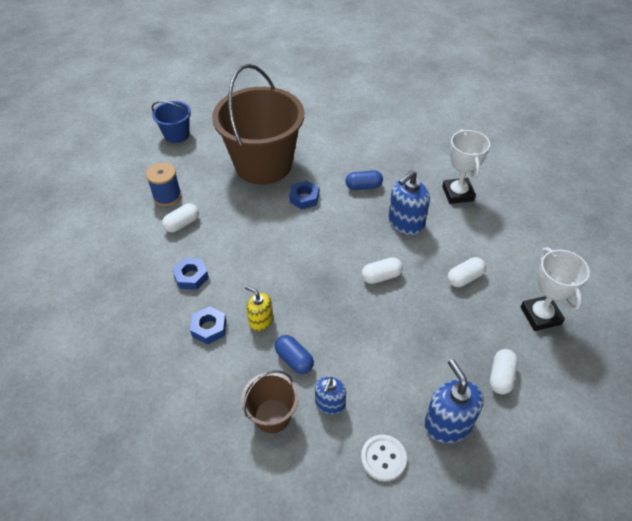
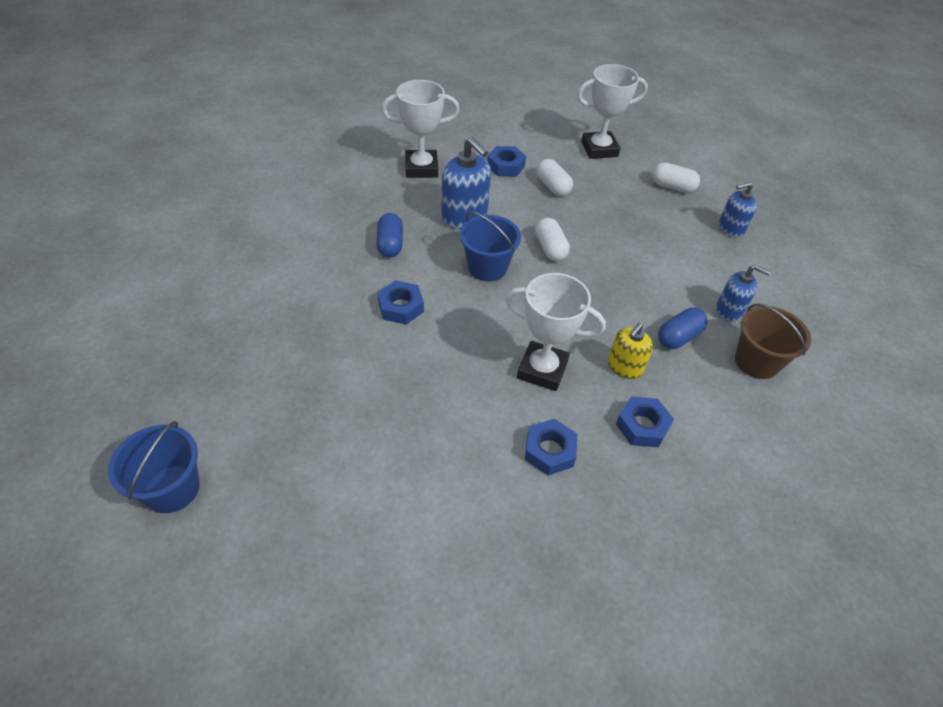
camera: 90 degrees left, 0 degrees up
blue spool [146,163,182,206] -> none
white capsule [162,203,199,233] -> none
brown bucket [212,64,304,184] -> none
white button [361,435,407,481] -> none
blue soap dispenser [424,359,484,443] -> blue soap dispenser [719,182,757,238], size x0.62
none -> blue bucket [460,211,521,281]
none -> blue nut [487,146,526,176]
none -> white trophy [505,273,606,391]

